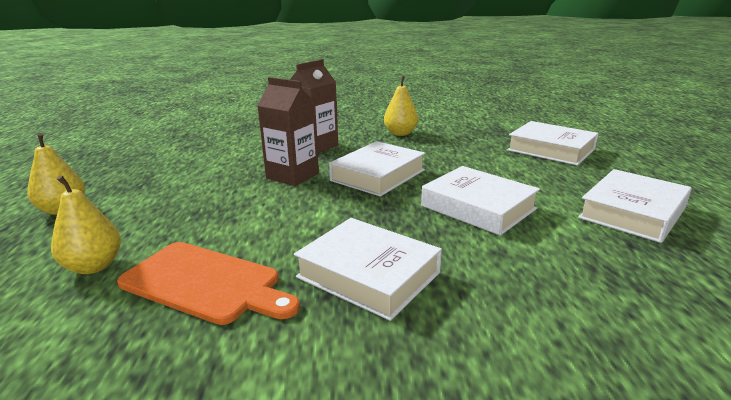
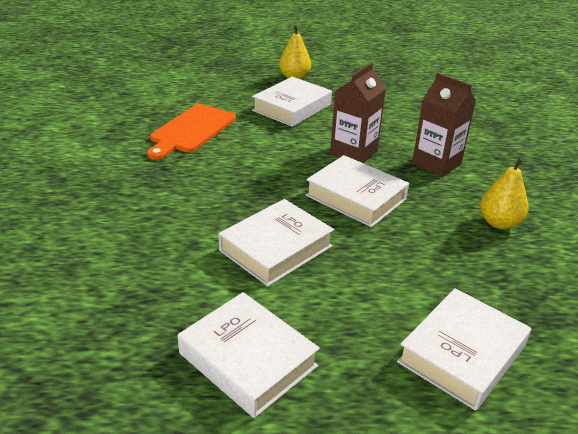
camera: 90 degrees right, 10 degrees up
yellow pear [51,175,121,274] -> none
white book [294,218,442,321] -> white book moved to [252,77,332,127]

